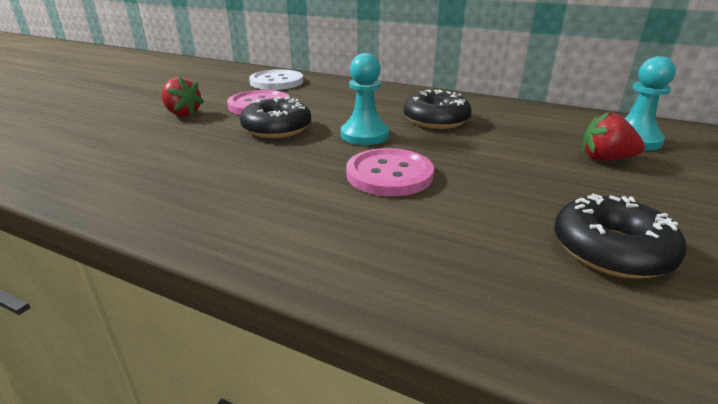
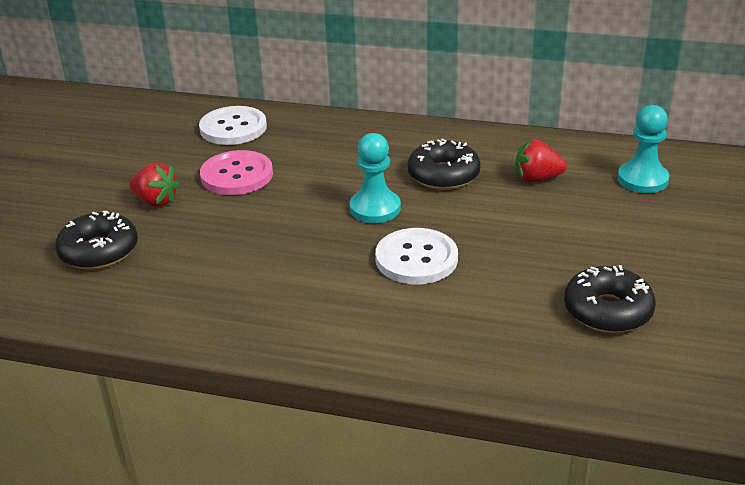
camera: 10 degrees left, 5 degrees up
black donut [240,97,311,138] -> black donut moved to [55,211,138,270]
pink button [346,148,434,196] -> white button [375,228,458,284]
red strawberry [582,112,645,161] -> red strawberry moved to [515,139,566,182]

